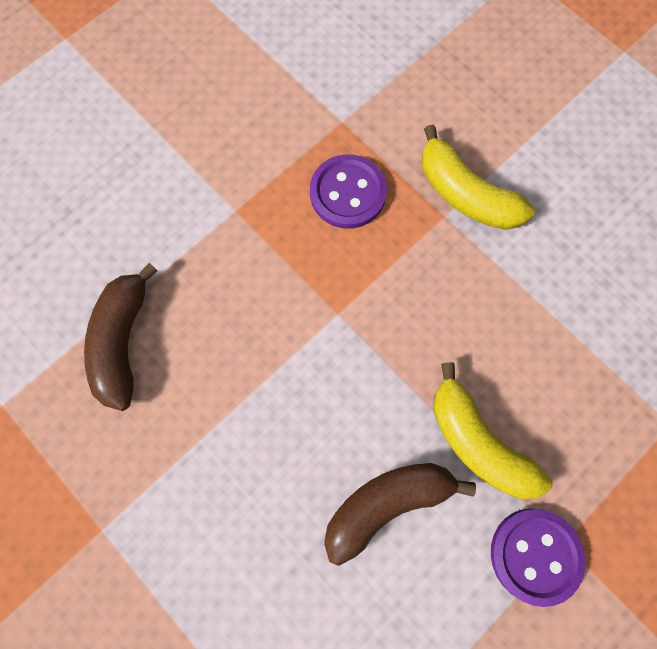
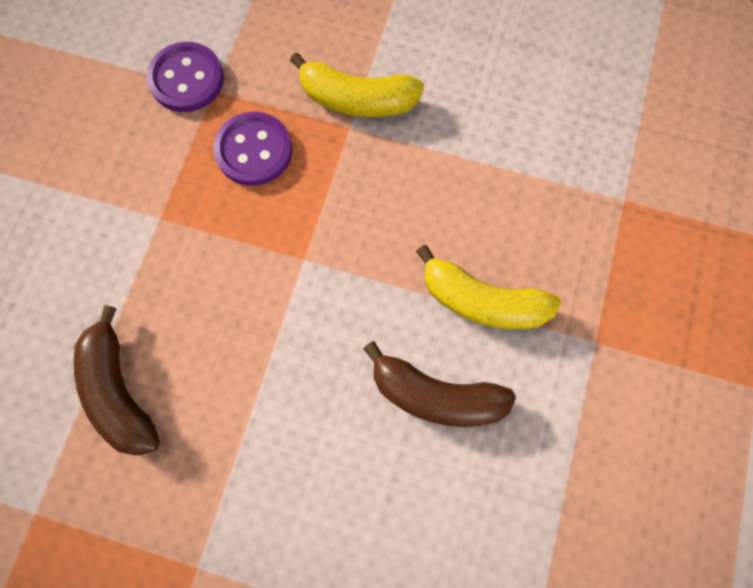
camera: 30 degrees left, 0 degrees up
brown banana [324,463,476,566] -> brown banana turned 105 degrees counterclockwise [363,341,516,427]
purple button [491,508,585,607] -> purple button moved to [146,42,224,112]

